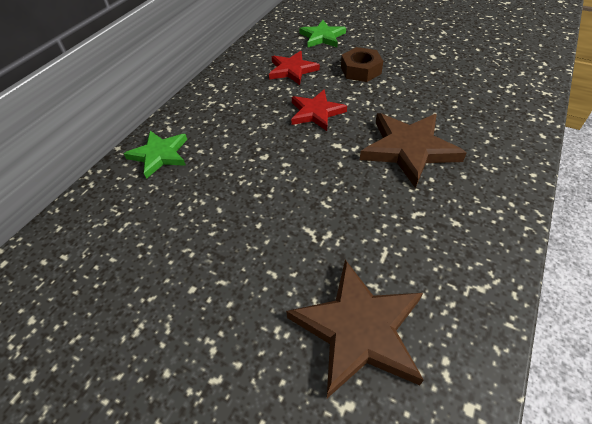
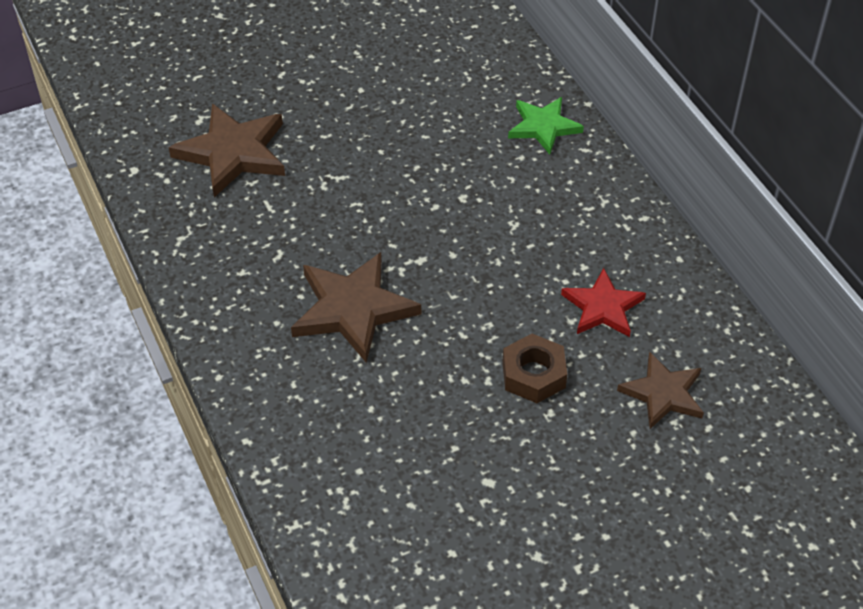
camera: 125 degrees right, 0 degrees up
red star [291,90,347,131] -> none
green star [299,20,346,48] -> brown star [617,352,704,429]

